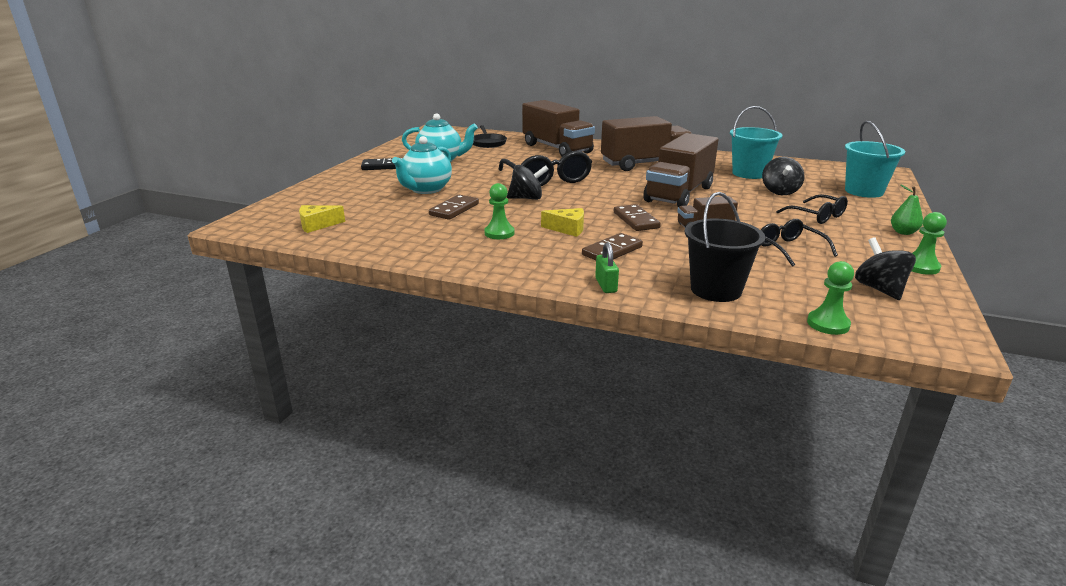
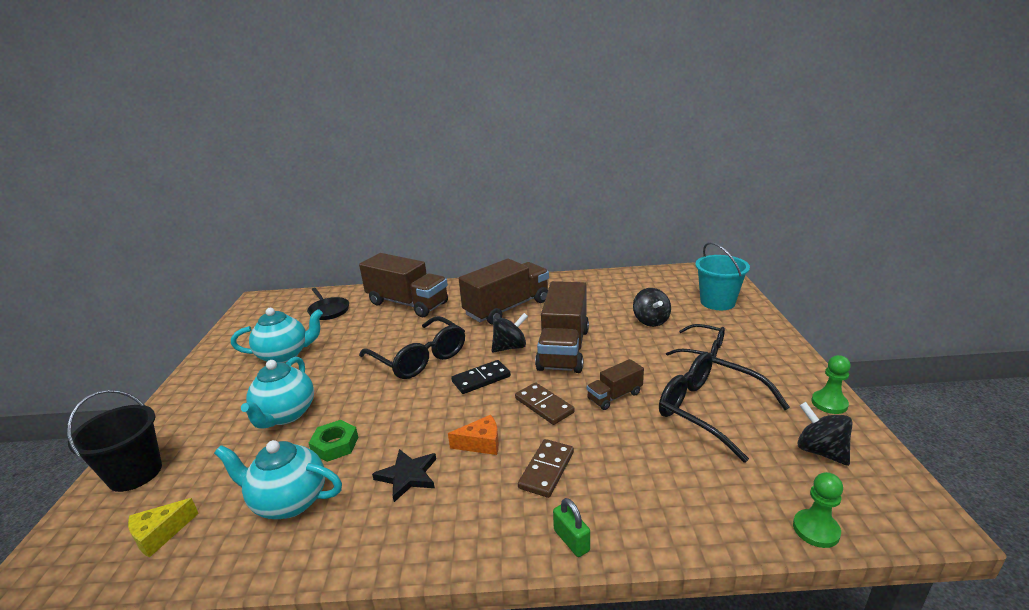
camera: 20 degrees left, 0 degrees up
black domino [361,158,403,170] -> black domino moved to [451,360,511,394]
brown domino [429,195,479,220] -> green nut [309,420,358,462]
green pawn [484,183,515,239] -> black star [372,449,436,502]
black spinning top [507,165,549,200] -> black spinning top moved to [492,313,528,353]
yellow cheese [541,208,584,237] -> orange cheese [448,415,499,455]
black bucket [685,192,765,302] -> black bucket moved to [67,390,162,492]
turquoise bucket [730,106,782,179] -> none
black glasses [761,219,838,267] -> black glasses [659,352,790,463], size x1.69
green pear [891,184,923,235] -> none
none -> turquoise teapot [214,440,342,519]

